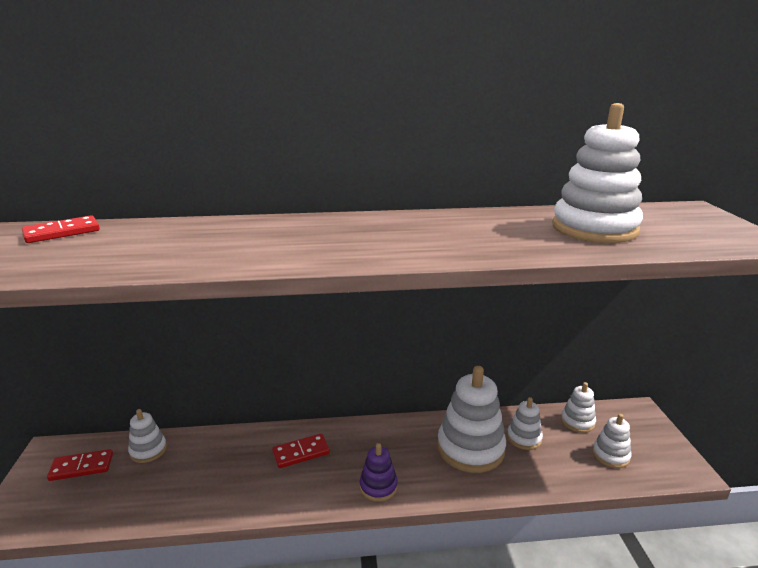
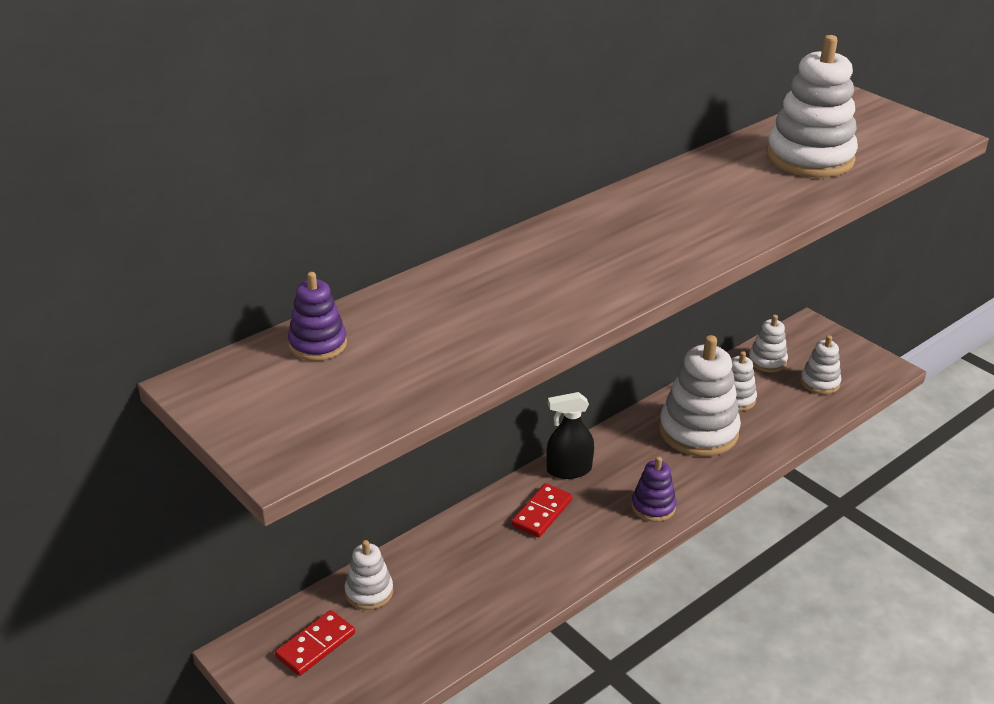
camera: 35 degrees left, 10 degrees up
red domino [22,215,100,243] -> purple stacking toy [288,272,347,361]
none -> black spray bottle [546,392,594,479]

